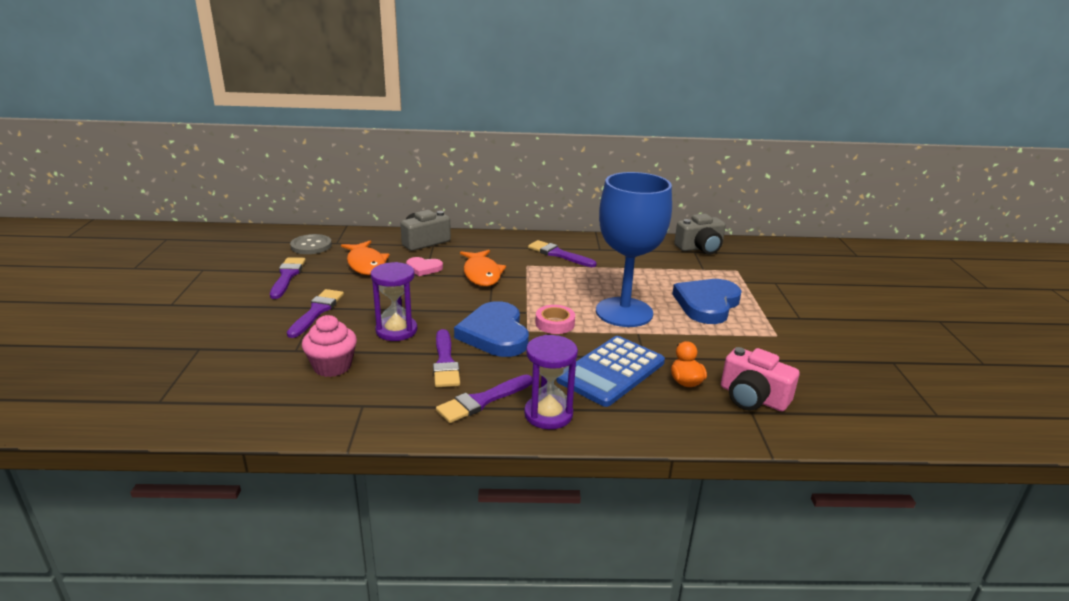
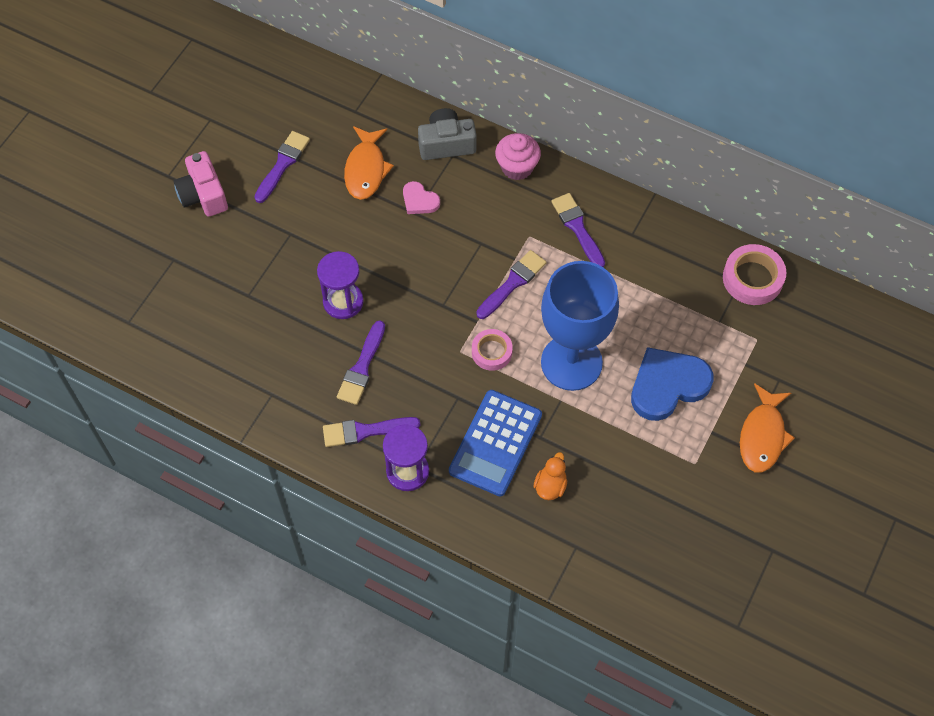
camera: 30 degrees right, 35 degrees up
purple brush [287,289,344,338] -> purple brush moved to [476,250,546,319]
grey button [290,234,332,254] -> none
pink cupcake [302,315,357,377] -> pink cupcake moved to [495,133,541,180]
blue heart [454,301,529,357] -> none
orange fish [460,250,506,286] -> orange fish moved to [740,383,795,472]
blue calculator [556,336,665,407] -> blue calculator turned 45 degrees counterclockwise [449,390,542,496]
grey camera [674,214,726,255] -> pink tape [723,244,787,305]
pink camera [721,347,800,411] -> pink camera moved to [174,151,228,217]

